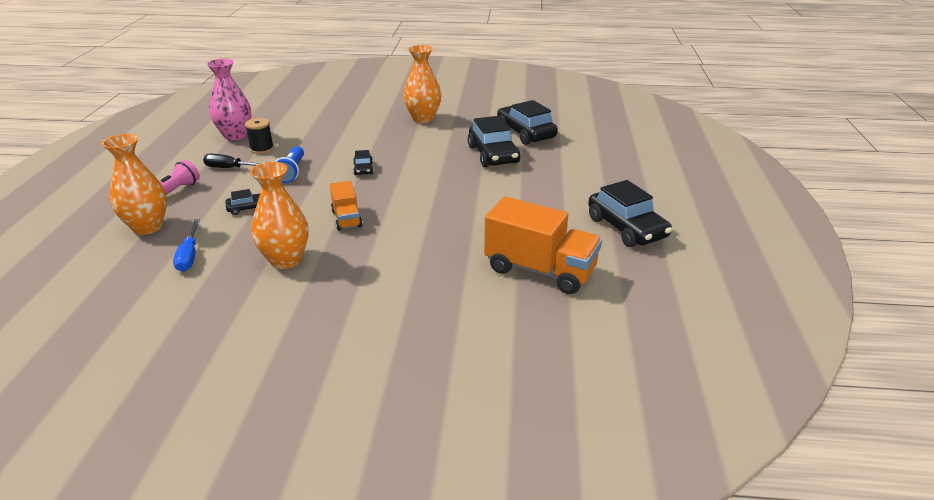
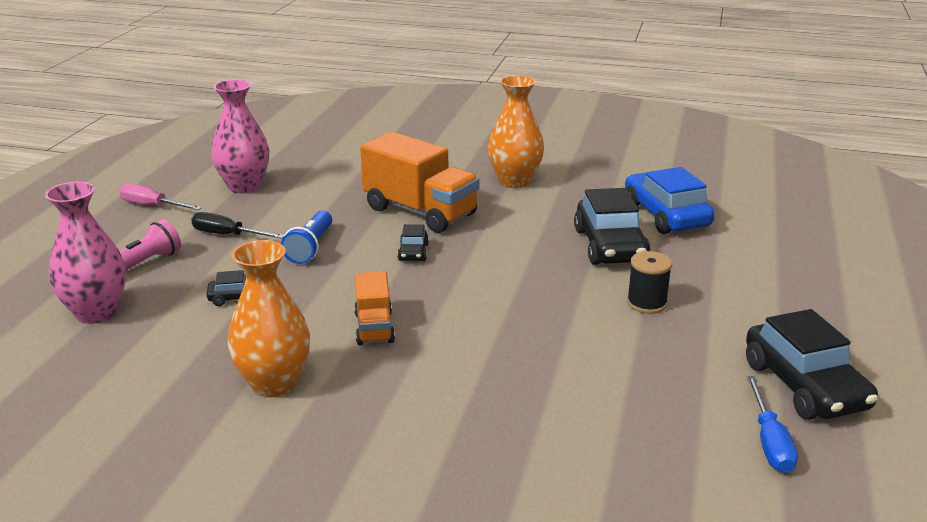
camera: 10 degrees right, 5 degrees down
orange vase [102,134,167,235] -> pink vase [45,182,126,324]
blue screwdriver [173,219,200,272] -> blue screwdriver moved to [747,376,798,473]
black spool [245,118,274,154] -> black spool moved to [627,251,672,314]
orange truck [484,197,602,294] -> orange truck moved to [360,132,480,233]
black car [497,100,558,145] -> blue car [625,167,715,234]
none -> pink screwdriver [119,183,202,210]

